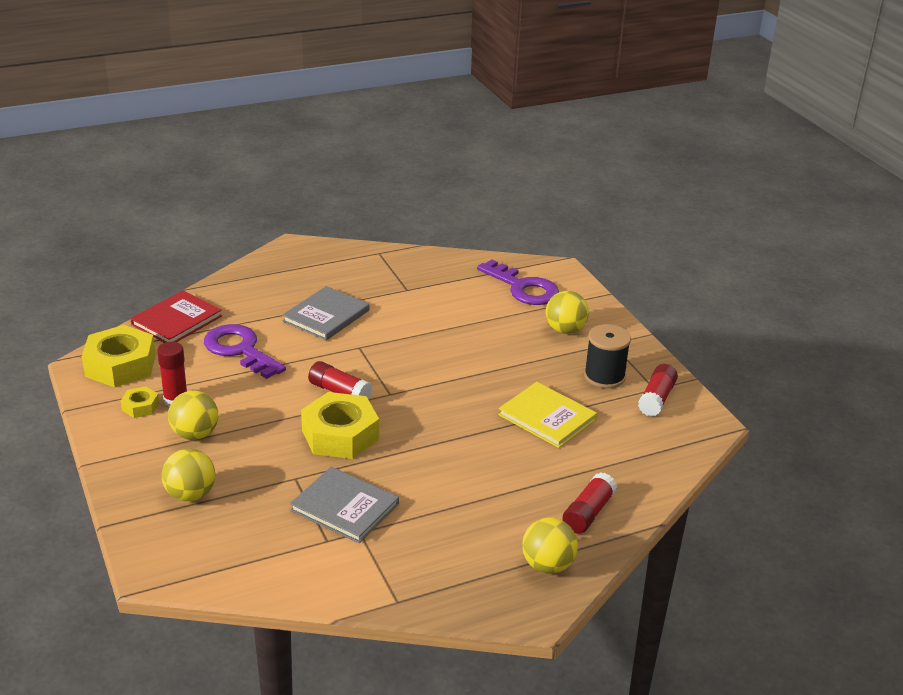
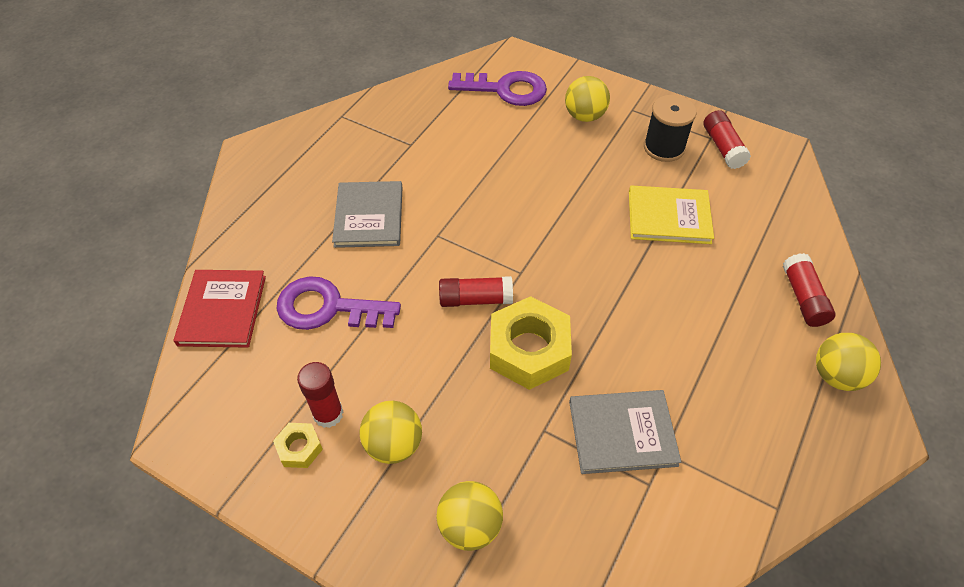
camera: 35 degrees left, 20 degrees up
yellow nut [82,325,156,387] -> none

